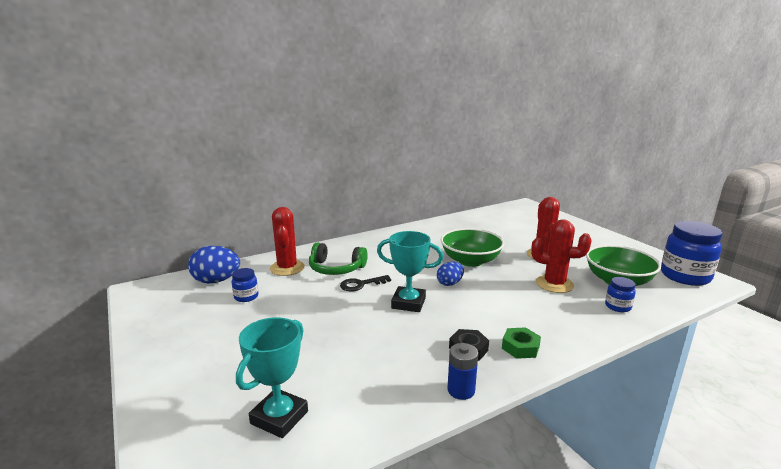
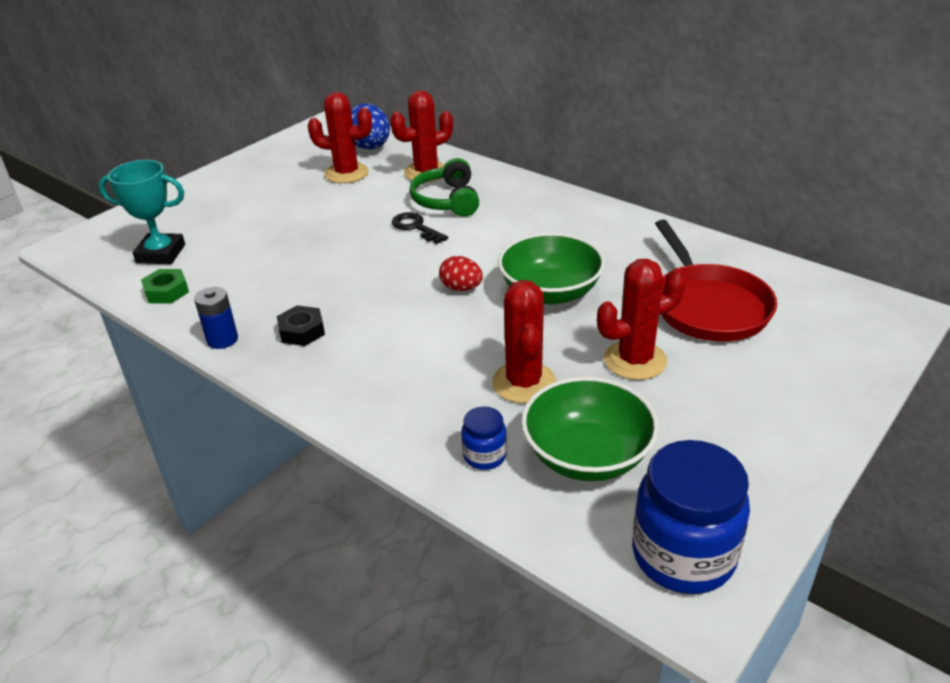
camera: 70 degrees right, 15 degrees up
blue jar [232,268,258,302] -> red cactus [307,92,372,183]
turquoise trophy [377,231,443,312] -> none
blue egg [437,262,464,286] -> red egg [439,256,483,291]
green nut [502,327,541,359] -> green nut moved to [141,269,189,304]
none -> red pan [655,220,777,342]

